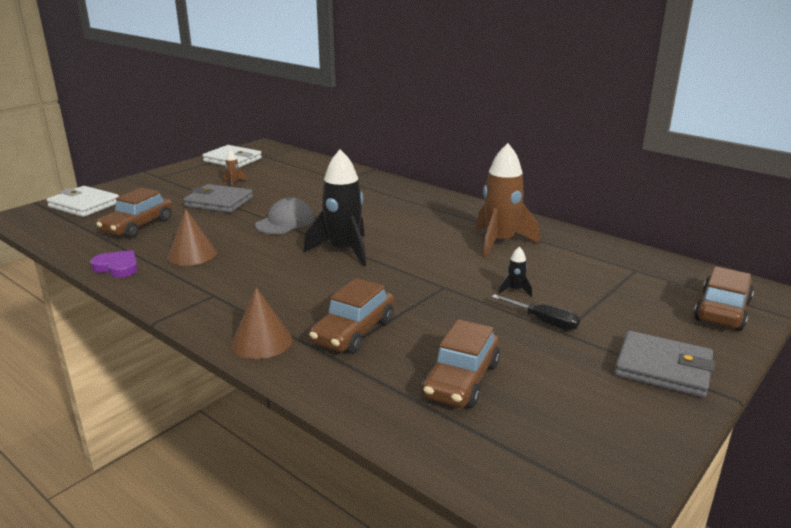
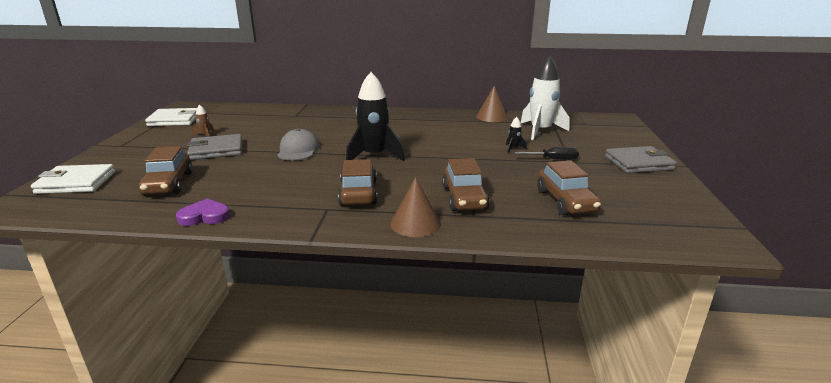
camera: 35 degrees left, 0 degrees up
brown cone [167,209,217,266] -> brown cone moved to [476,86,508,122]
brown rocket [476,143,540,258] -> none
brown car [694,267,754,331] -> brown car moved to [338,159,377,206]
none -> white rocket [521,55,570,140]

